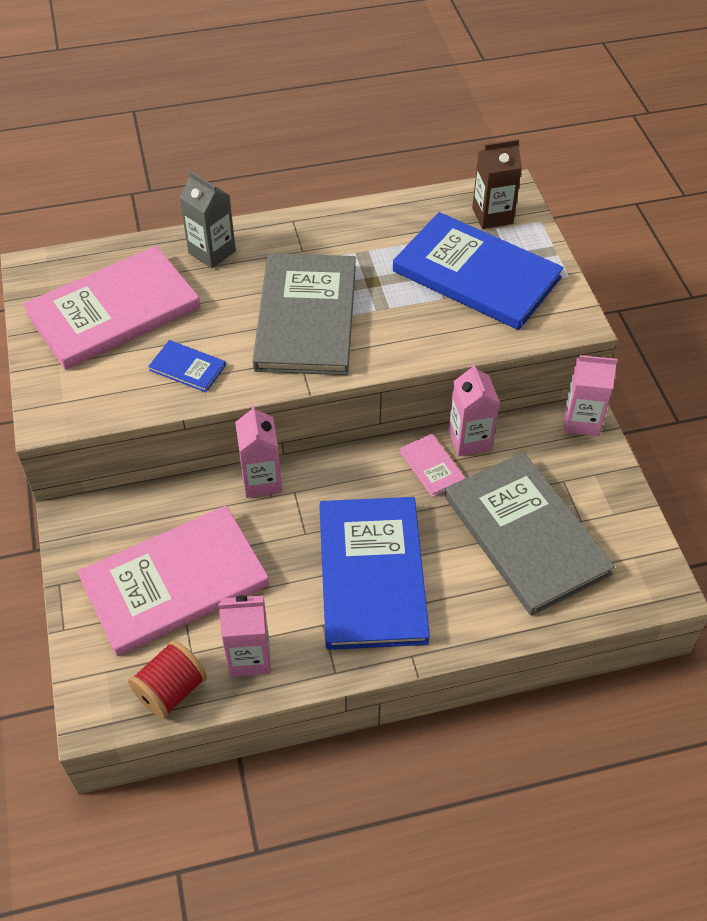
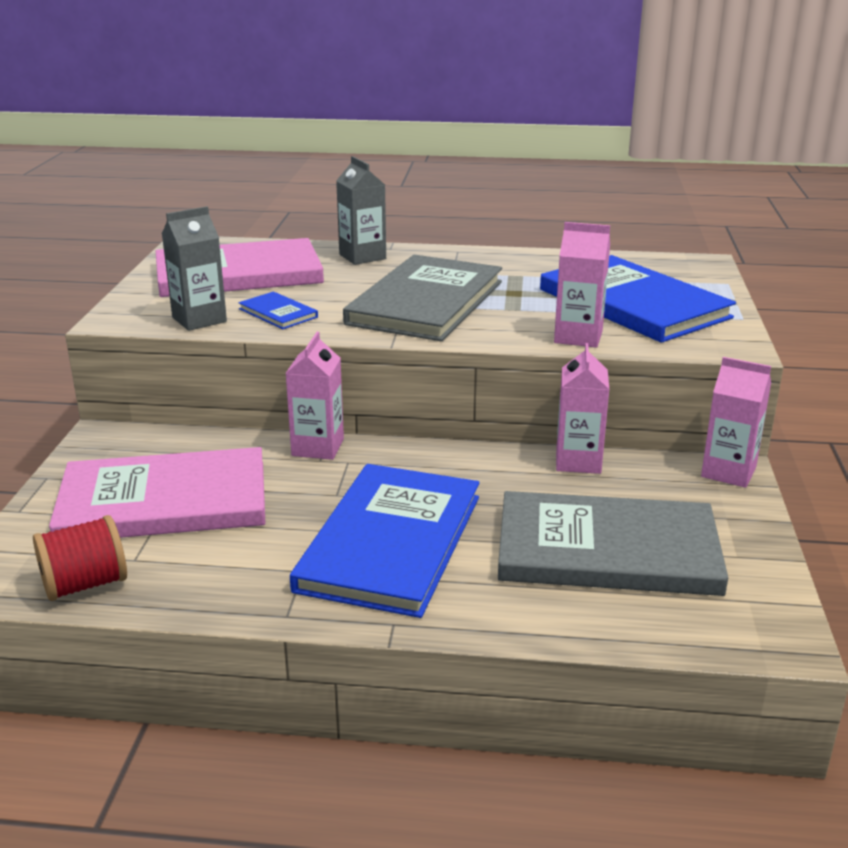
camera: 20 degrees right, 25 degrees down
pink carton [218,595,271,677] -> pink carton moved to [554,222,610,348]
pink book [399,434,465,497] -> none
grey book [445,452,615,616] -> grey book turned 75 degrees counterclockwise [498,491,728,596]
brown carton [472,139,522,229] -> none
none -> grey carton [162,206,227,331]

